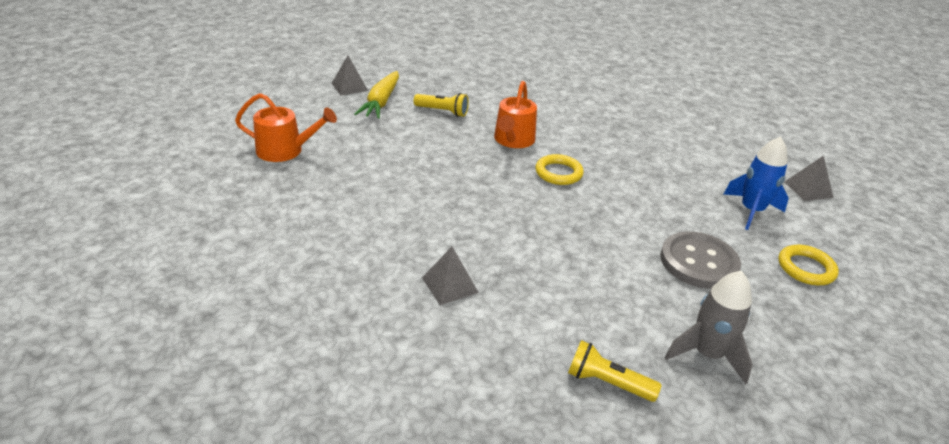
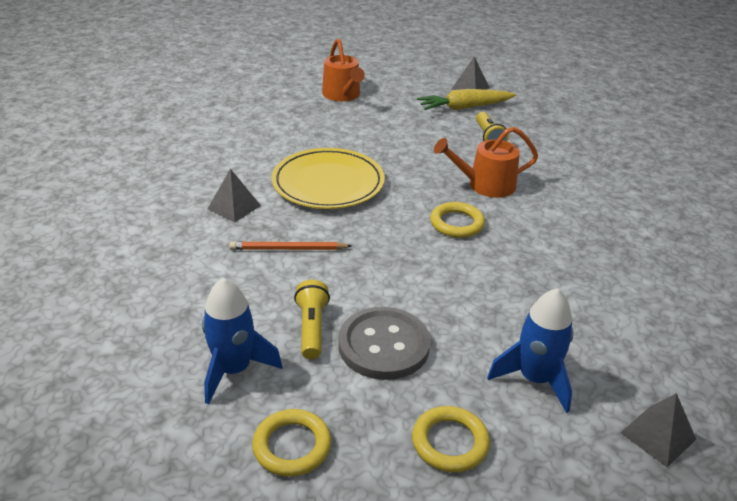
camera: 65 degrees right, 0 degrees up
yellow flashlight [568,340,661,402] -> yellow flashlight moved to [294,280,330,359]
grey rocket [665,271,753,384] -> blue rocket [202,278,282,404]
none -> orange pencil [229,241,352,250]
none -> yellow ring [252,409,331,477]
none -> yellow plate [272,148,385,209]

